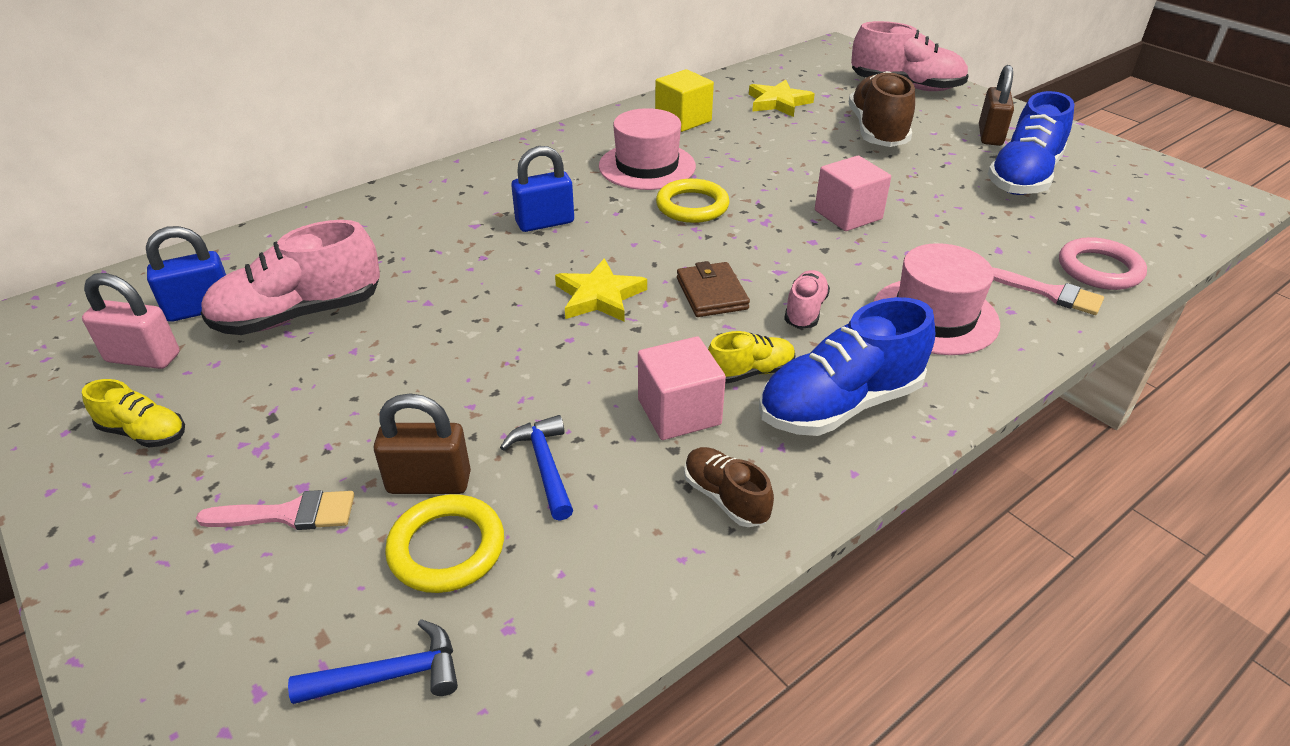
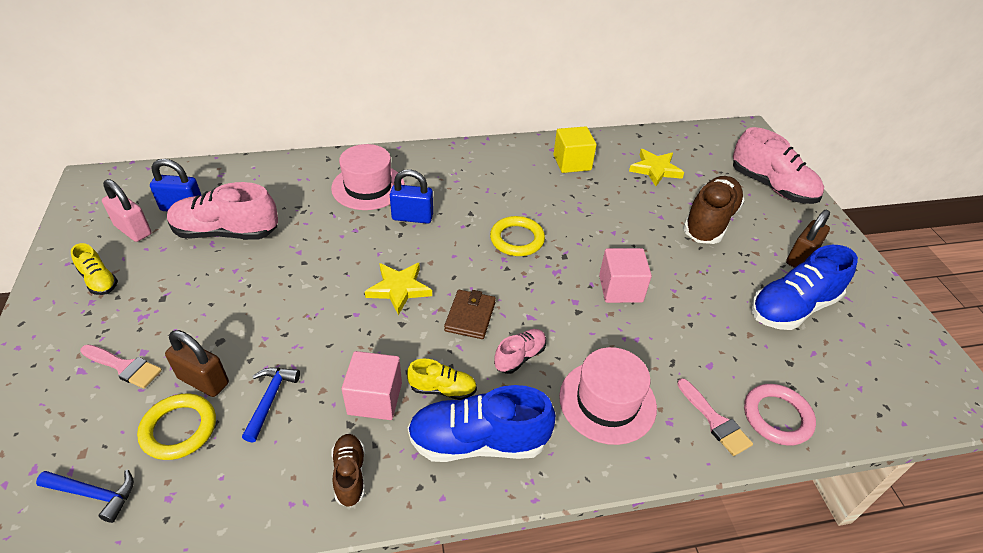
camera: 25 degrees right, 5 degrees up
pink hat [599,108,696,190] -> pink hat moved to [331,144,405,210]

